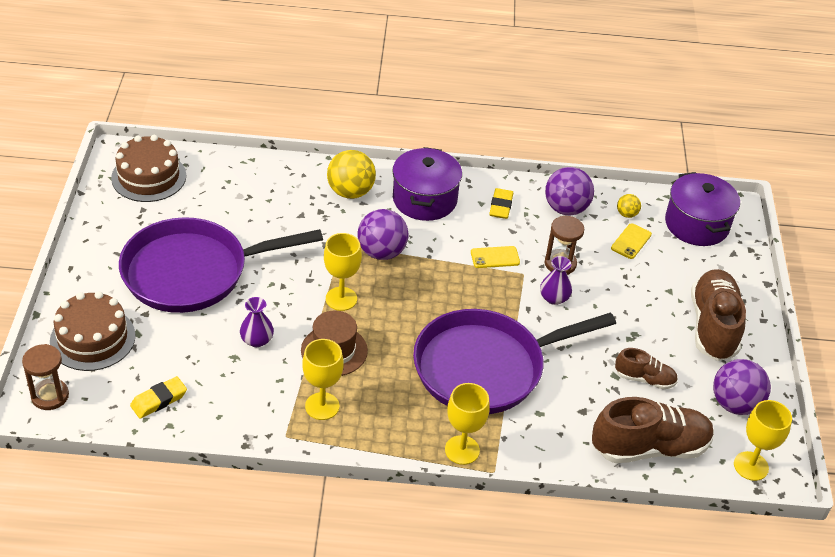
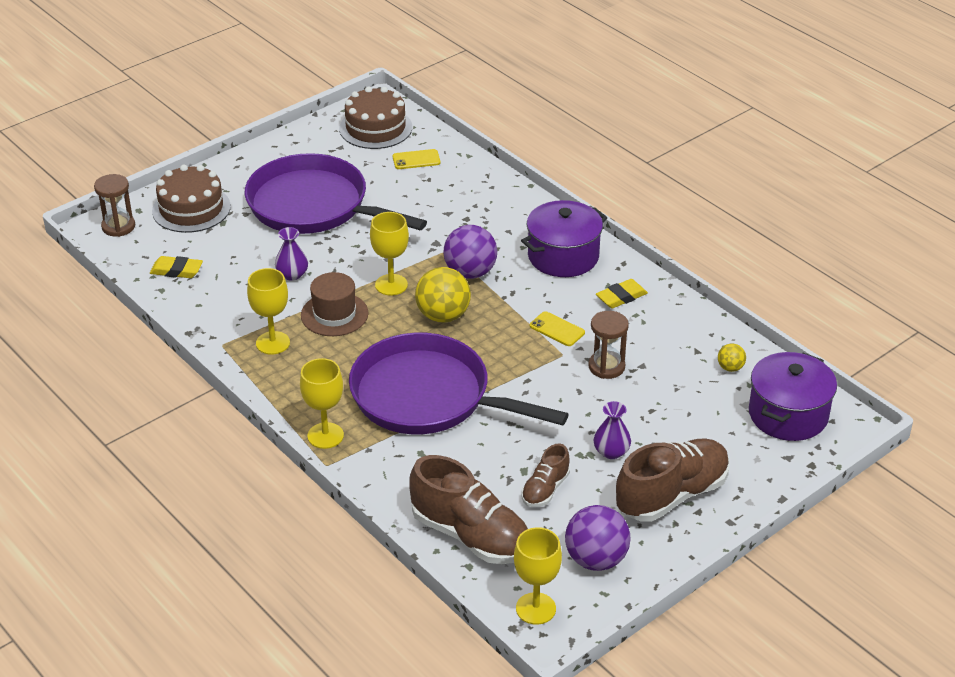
camera: 50 degrees right, 5 degrees down
yellow ball [327,150,376,199] -> yellow ball moved to [415,267,471,323]
purple vase [540,256,572,305] -> purple vase moved to [594,401,631,459]
purple ball [545,167,594,215] -> none
yellow phone [611,223,652,259] -> yellow phone moved to [393,149,441,169]
brown shoe [615,348,678,390] -> brown shoe turned 60 degrees clockwise [521,443,570,507]

